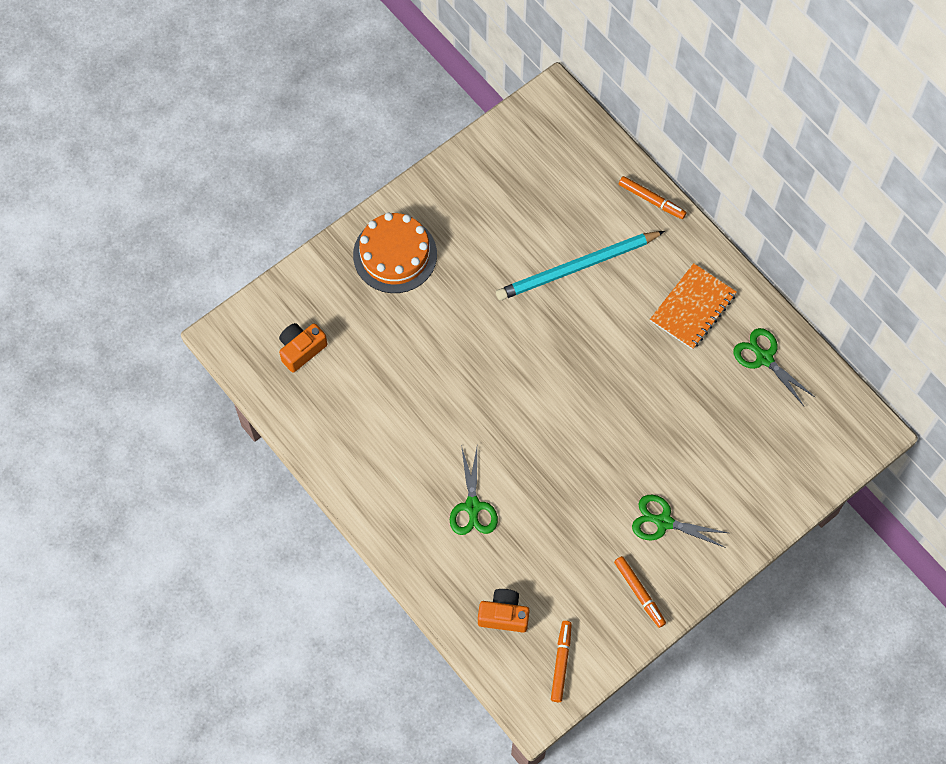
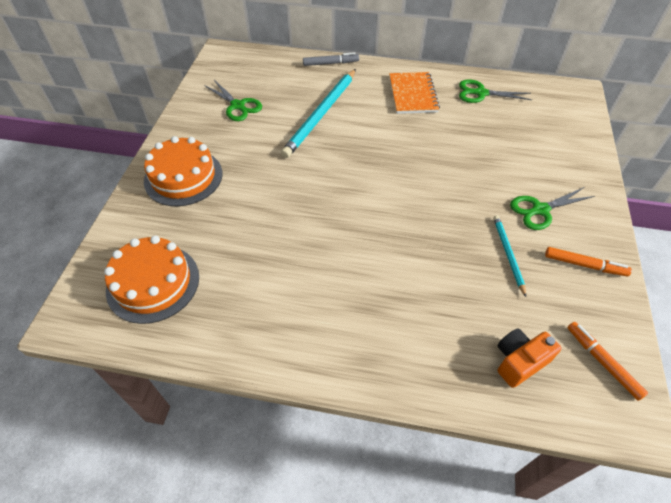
camera: 40 degrees left, 15 degrees down
orange camera [279,323,327,372] -> orange cake [104,236,199,324]
green scissors [450,445,498,535] -> green scissors moved to [204,80,262,121]
orange marker [619,176,687,219] -> grey marker [303,52,359,66]
none -> turquoise pencil [493,215,526,297]

